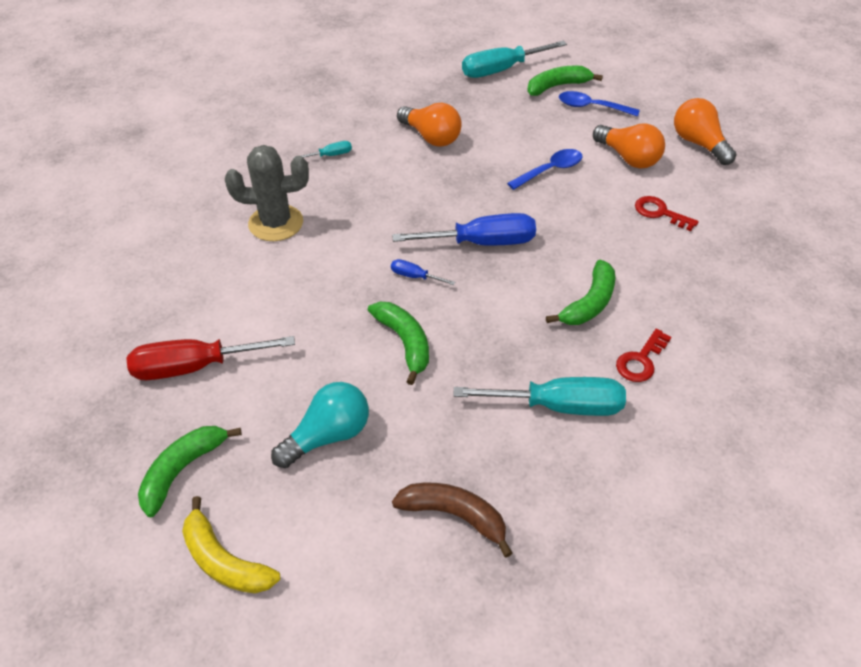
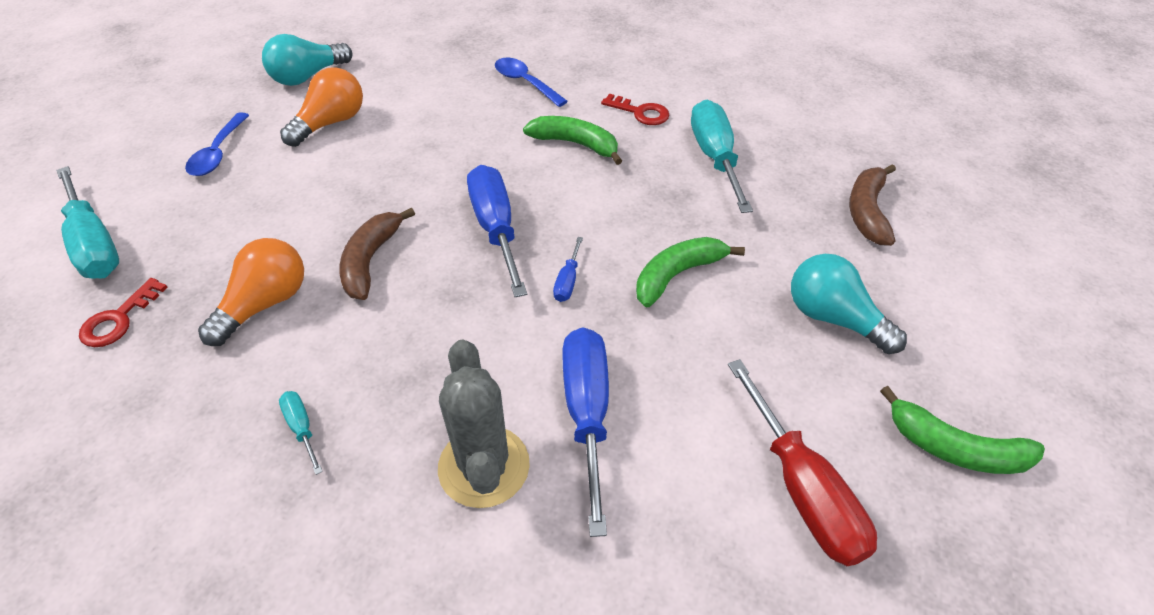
camera: 100 degrees left, 0 degrees up
yellow banana [182,496,280,593] -> none
blue spoon [507,149,582,190] -> blue spoon moved to [495,57,568,107]
green banana [527,65,603,96] -> none
red key [635,196,698,231] -> red key moved to [79,278,167,347]
orange light bulb [674,98,736,165] -> turquoise light bulb [262,34,353,86]
none -> brown banana [339,207,415,300]
none -> blue screwdriver [563,327,609,537]

